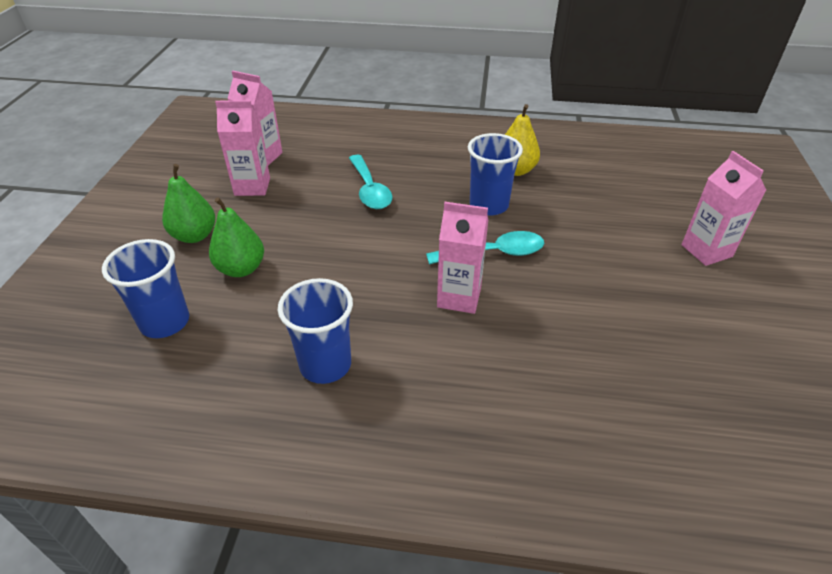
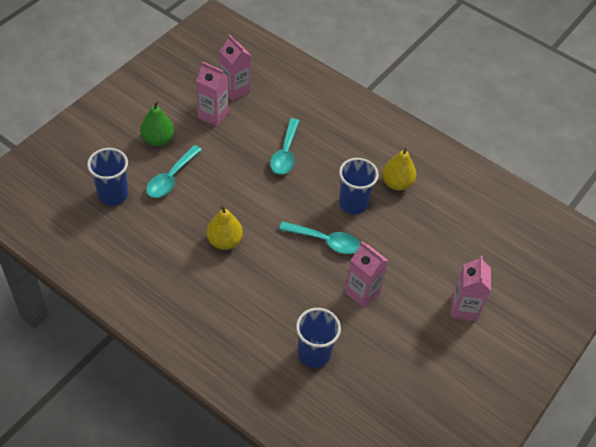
camera: 25 degrees right, 10 degrees up
green pear [209,197,264,277] -> turquoise spoon [146,145,202,198]
blue cup [278,278,353,384] -> blue cup moved to [296,308,341,368]
pink carton [437,202,488,314] -> pink carton moved to [345,241,389,308]
none -> yellow pear [206,206,243,250]

